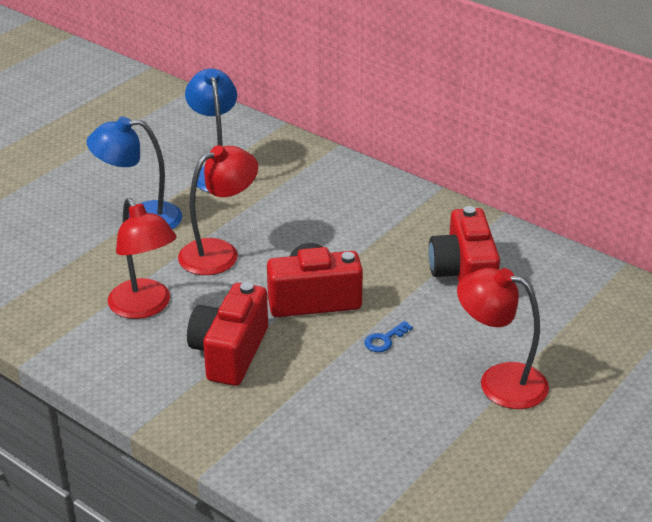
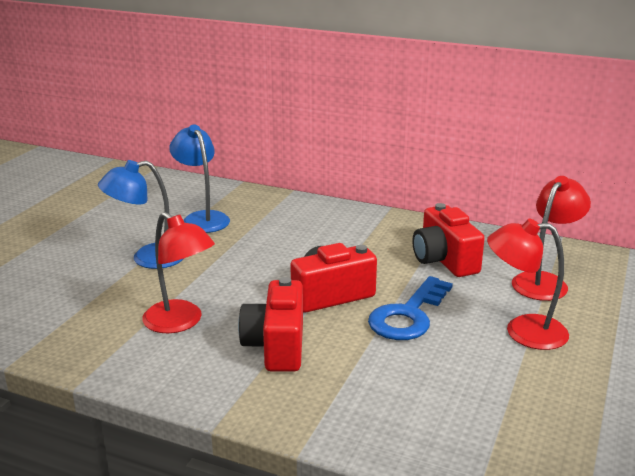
camera: 15 degrees left, 10 degrees down
red lamp [178,145,258,275] -> red lamp moved to [512,176,591,301]
blue key [364,321,413,352] -> blue key [368,276,453,340], size x2.42

